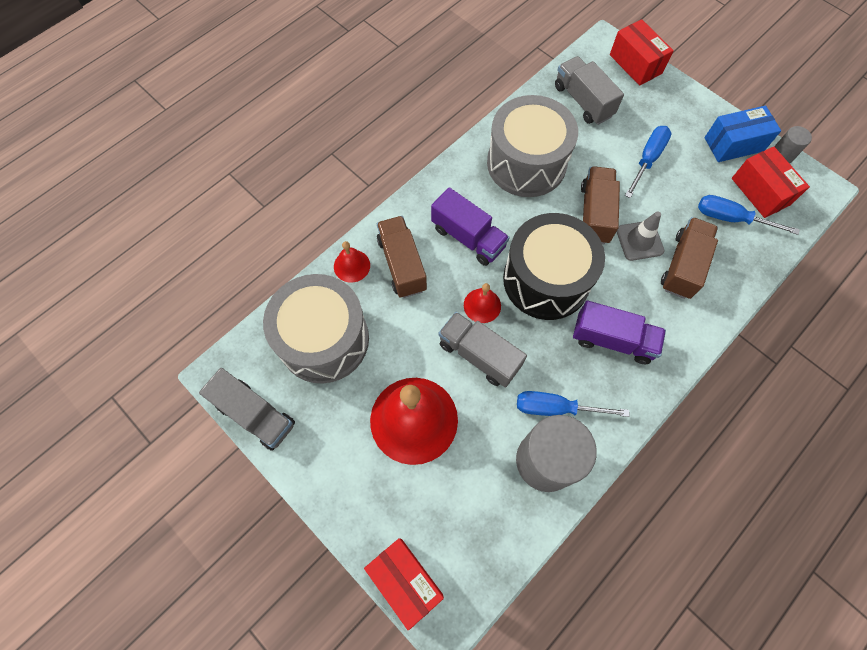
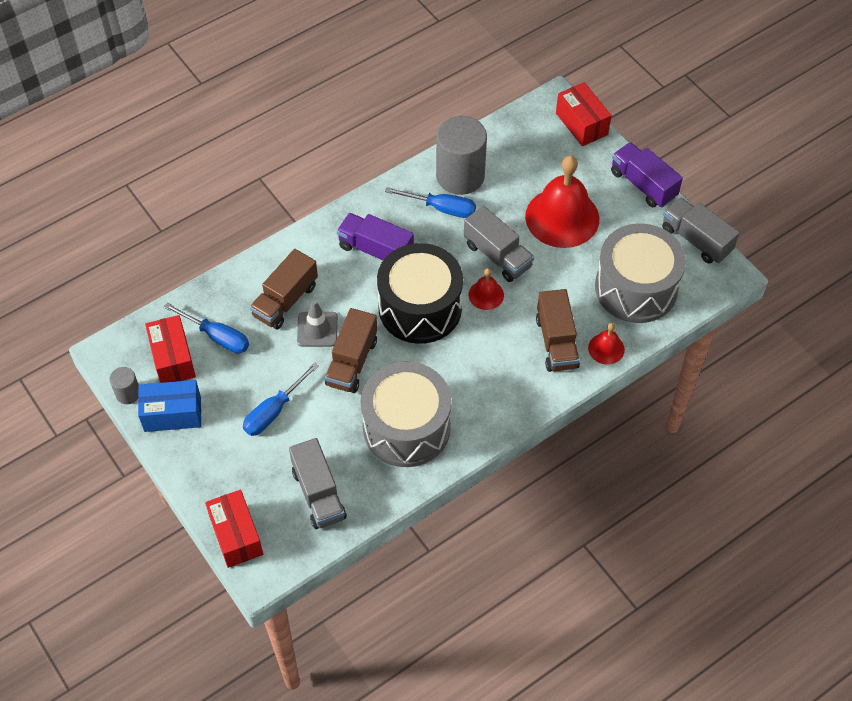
camera: 170 degrees left, 10 degrees down
purple truck [431,187,510,266] -> purple truck moved to [611,142,683,208]

